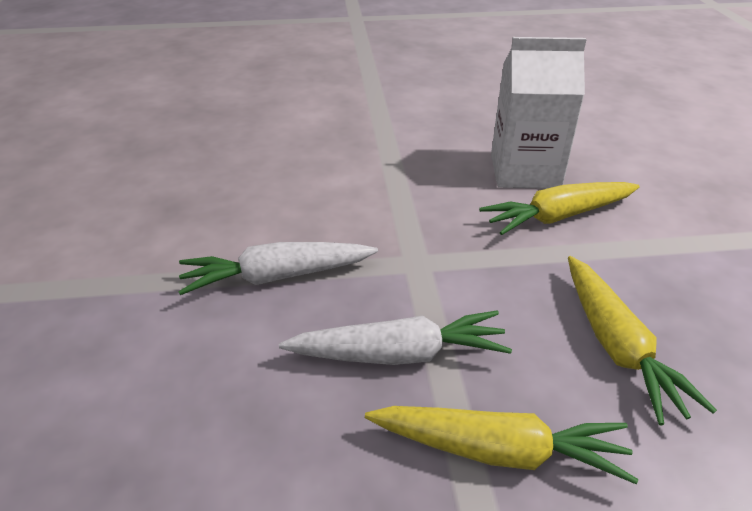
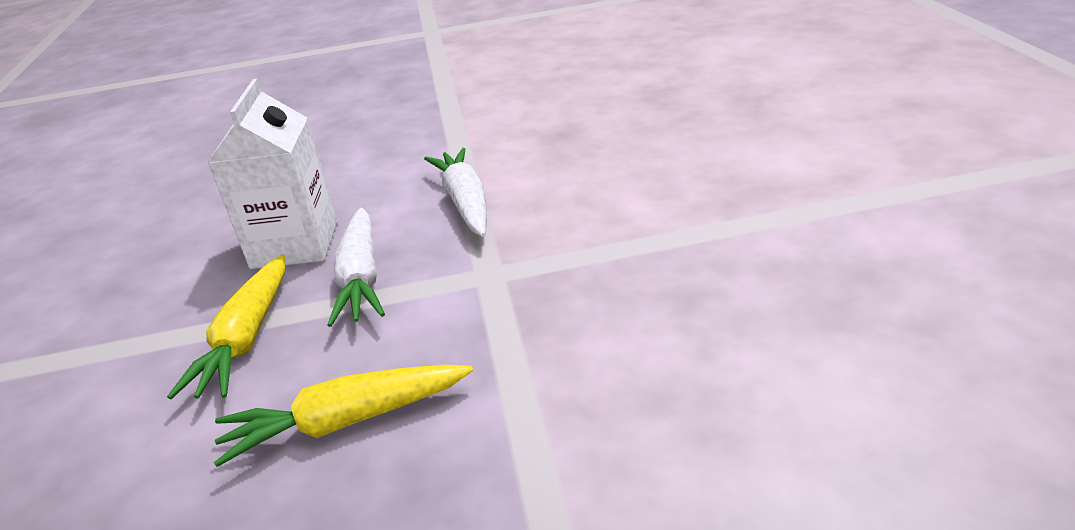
camera: 90 degrees right, 5 degrees down
yellow carrot [479,182,640,235] -> none
white carton [491,37,587,189] -> white carton moved to [207,79,338,269]

